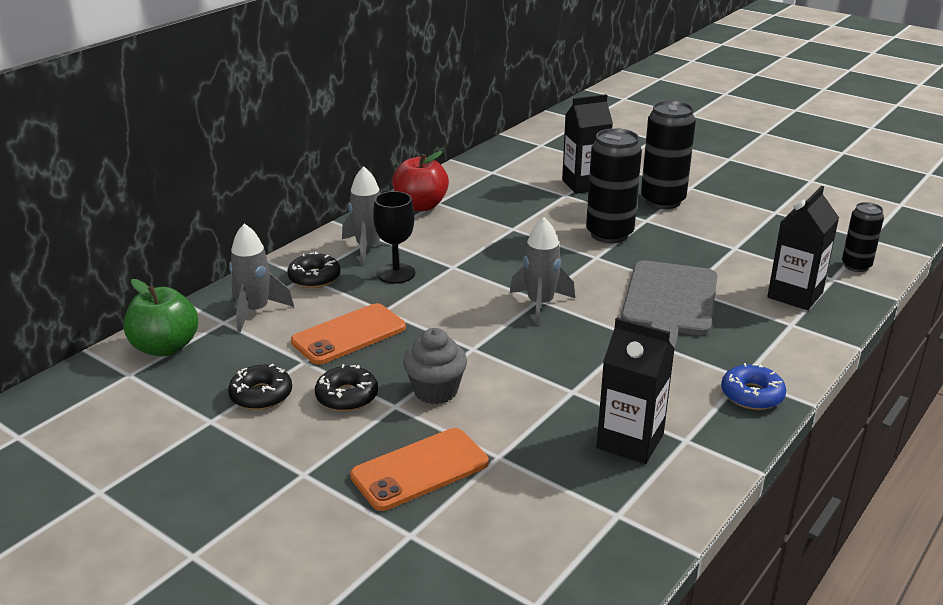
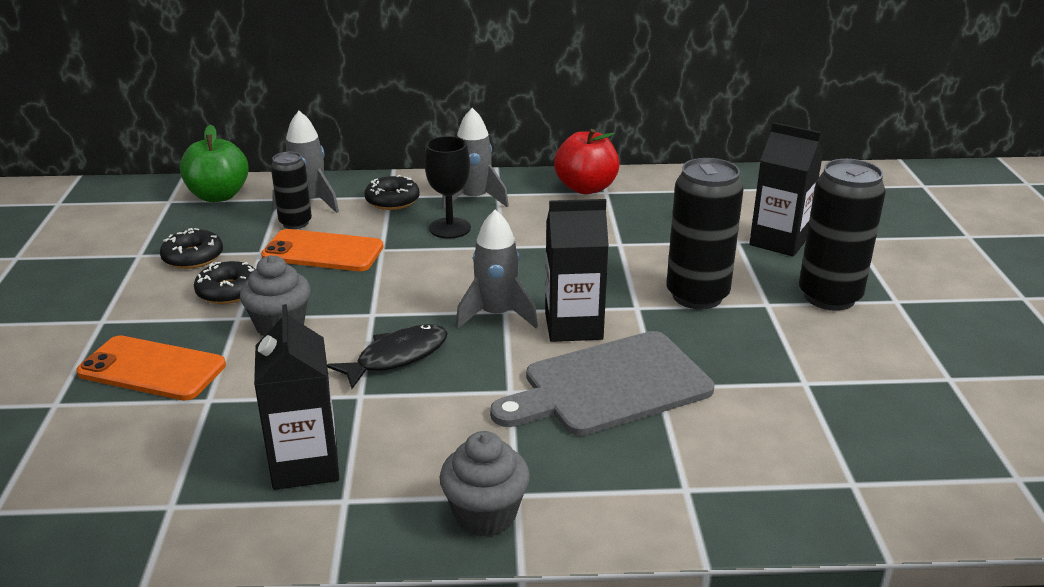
camera: 50 degrees right, 0 degrees up
blue donut [721,363,786,410] -> grey cupcake [440,431,530,537]
black carton [767,186,839,310] -> black carton moved to [545,199,609,342]
black can [842,202,884,272] -> black can moved to [271,152,312,229]
none -> black fish [327,324,448,389]

